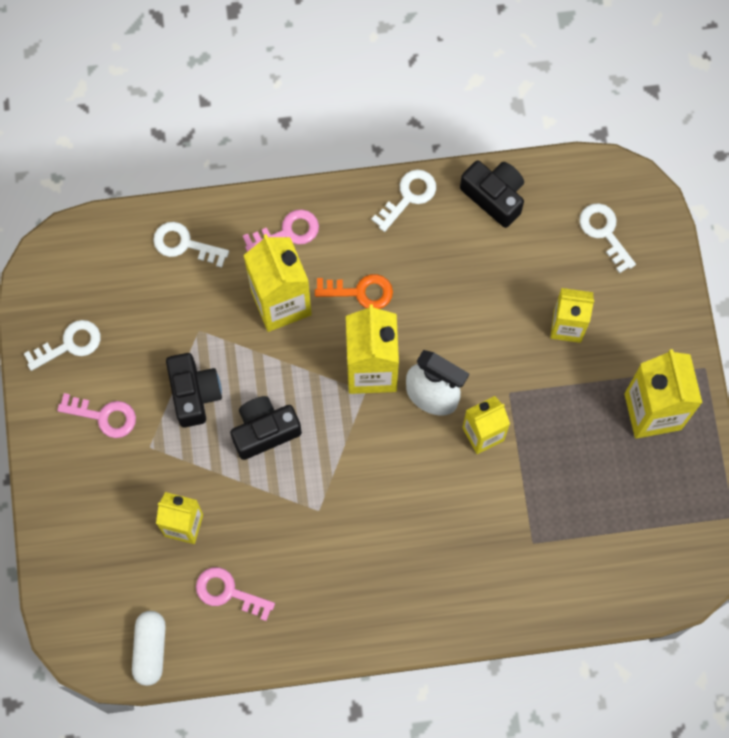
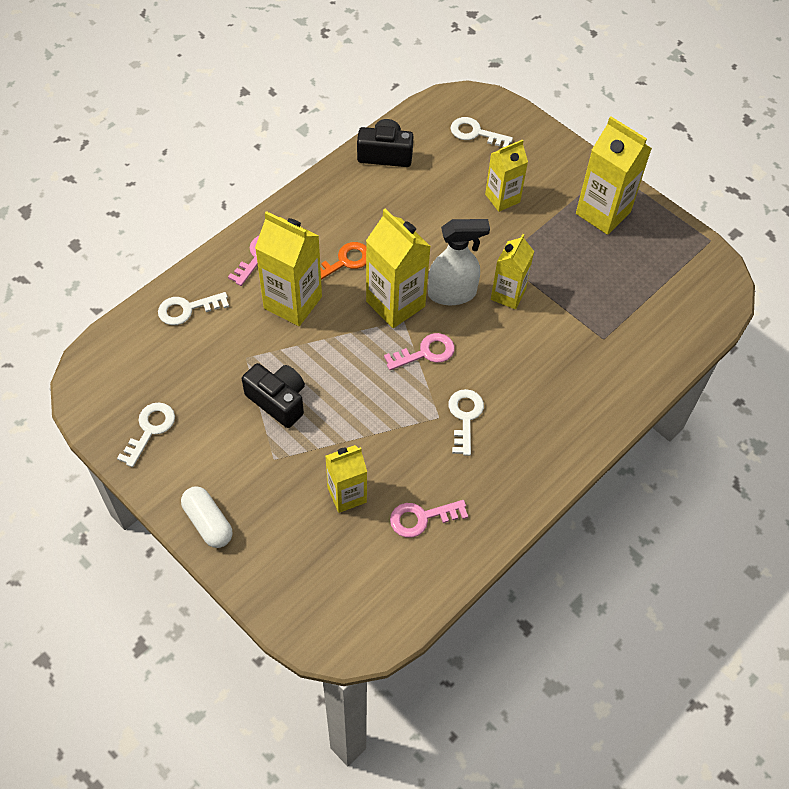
camera: 40 degrees left, 15 degrees down
pink key [57,393,136,438] -> pink key moved to [384,333,455,370]
white capsule [132,611,166,686] -> white capsule moved to [181,486,233,548]
black camera [230,396,302,460] -> none
white key [371,170,436,232] -> white key moved to [449,389,484,456]

